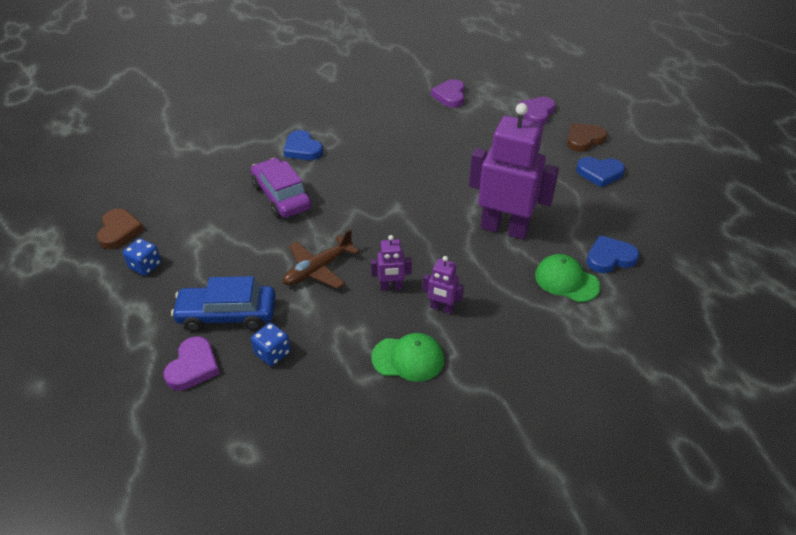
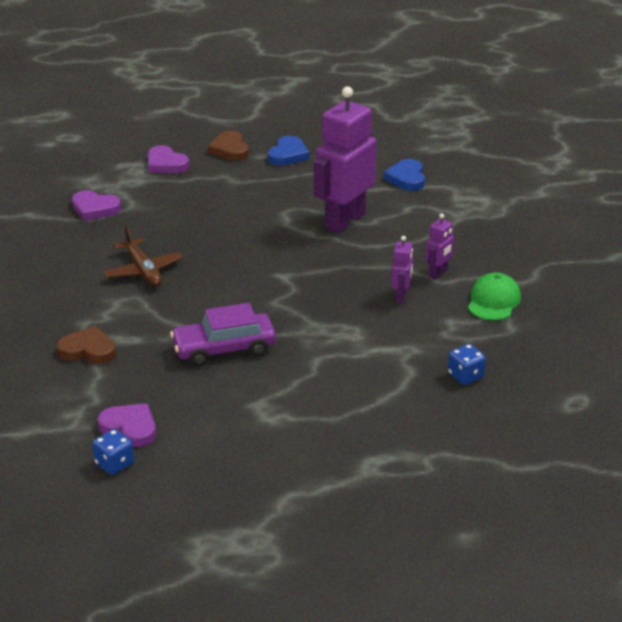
camera: 75 degrees left, 10 degrees down
brown heart [97,209,144,249] -> brown heart moved to [57,326,116,364]
blue dice [123,238,161,276] -> blue dice moved to [92,429,134,475]
purple heart [163,336,220,391] -> purple heart moved to [98,403,156,447]
blue car [171,276,276,332] -> none
brown plane [283,229,359,289] -> brown plane moved to [103,226,183,286]
blue heart [284,130,323,160] -> none
green cap [535,254,600,302] -> none

